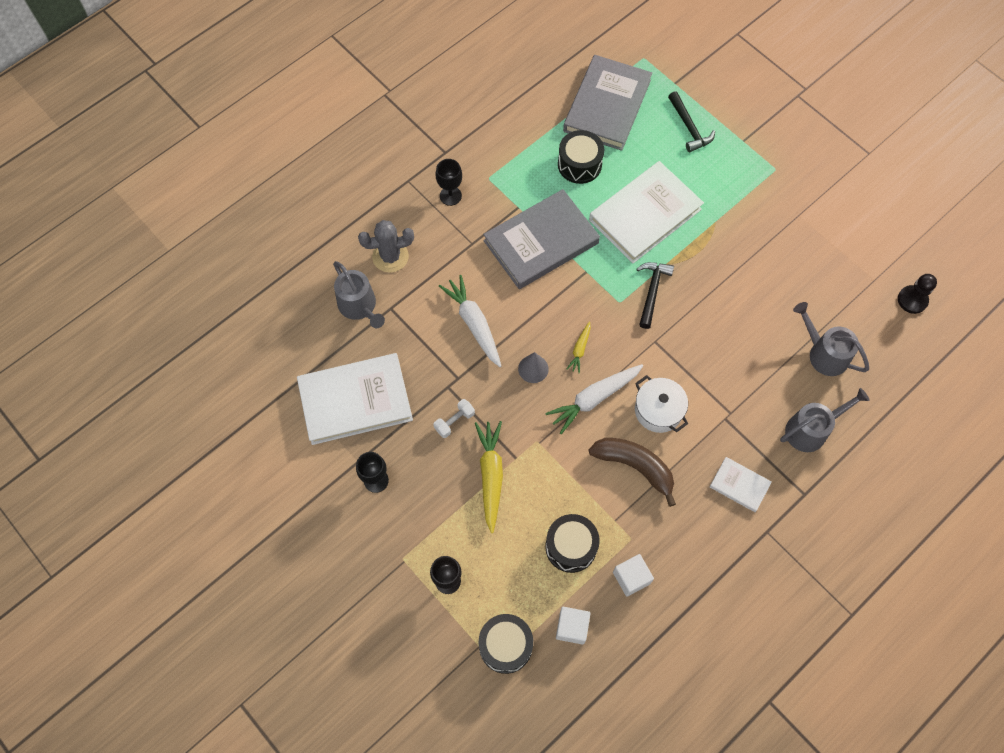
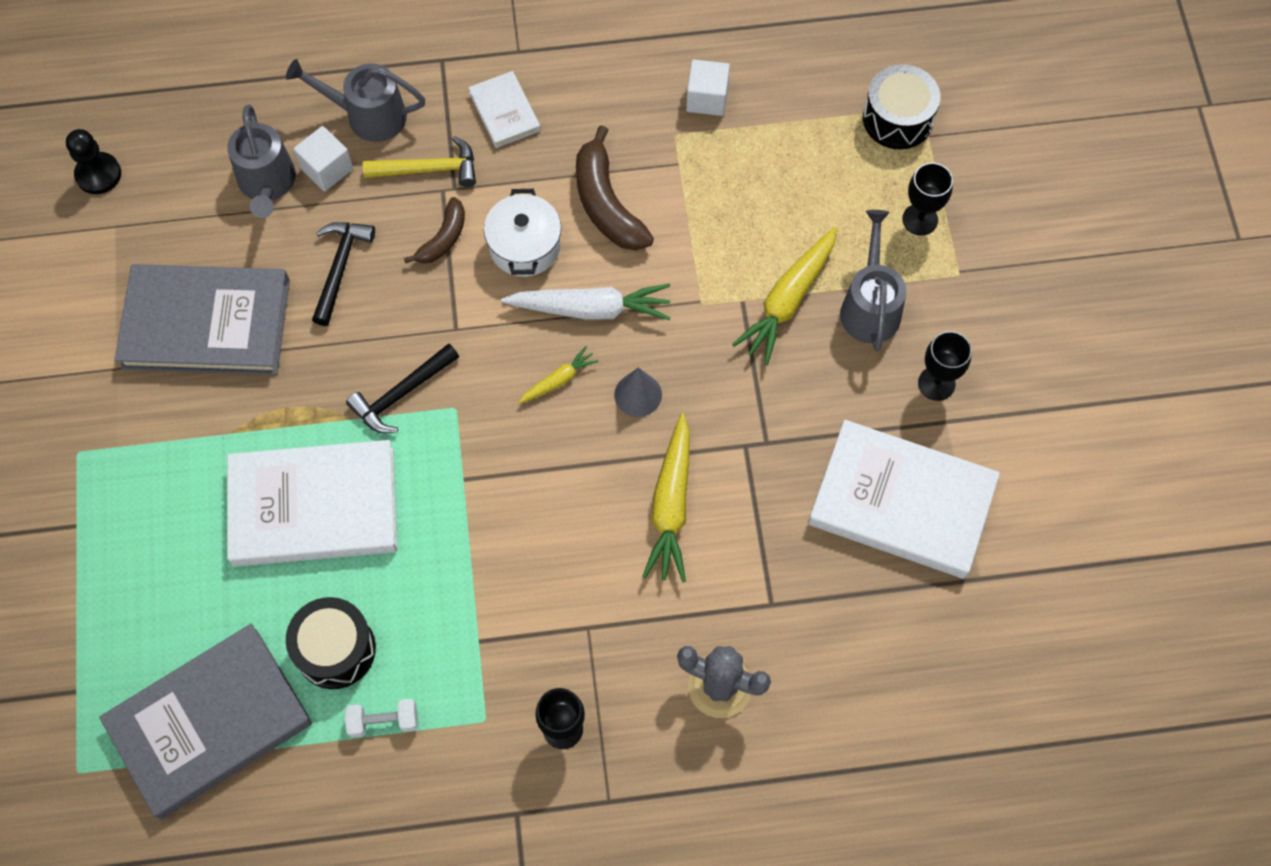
camera: 145 degrees left, 0 degrees up
grey watering can [333,261,385,328] -> grey watering can moved to [840,210,906,351]
white dumbbell [433,399,475,438] -> white dumbbell moved to [345,699,418,738]
white carrot [439,275,501,367] -> yellow carrot [642,413,690,582]
grey book [483,189,600,289] -> grey book moved to [115,264,290,375]
black drum [545,514,600,573] -> none
white cube [556,607,591,645] -> white cube moved to [293,126,353,191]
black hammer [668,91,715,152] -> black hammer moved to [312,222,375,326]
none -> yellow hammer [363,136,476,187]
none -> brown banana [404,197,465,264]

